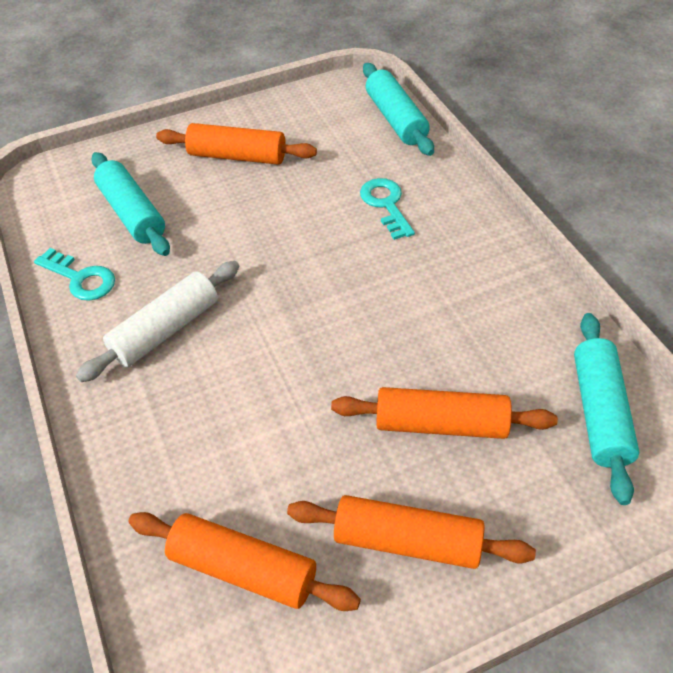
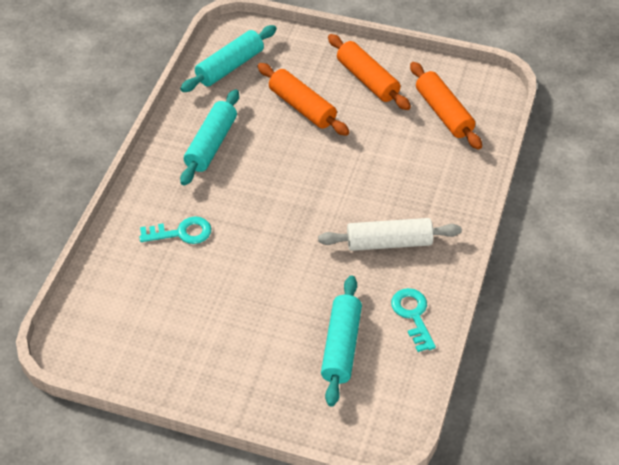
camera: 140 degrees left, 0 degrees up
orange rolling pin [156,123,317,165] -> none
turquoise key [360,178,415,240] -> turquoise key turned 120 degrees counterclockwise [139,216,211,244]
turquoise rolling pin [363,63,434,156] -> turquoise rolling pin moved to [180,89,239,186]

